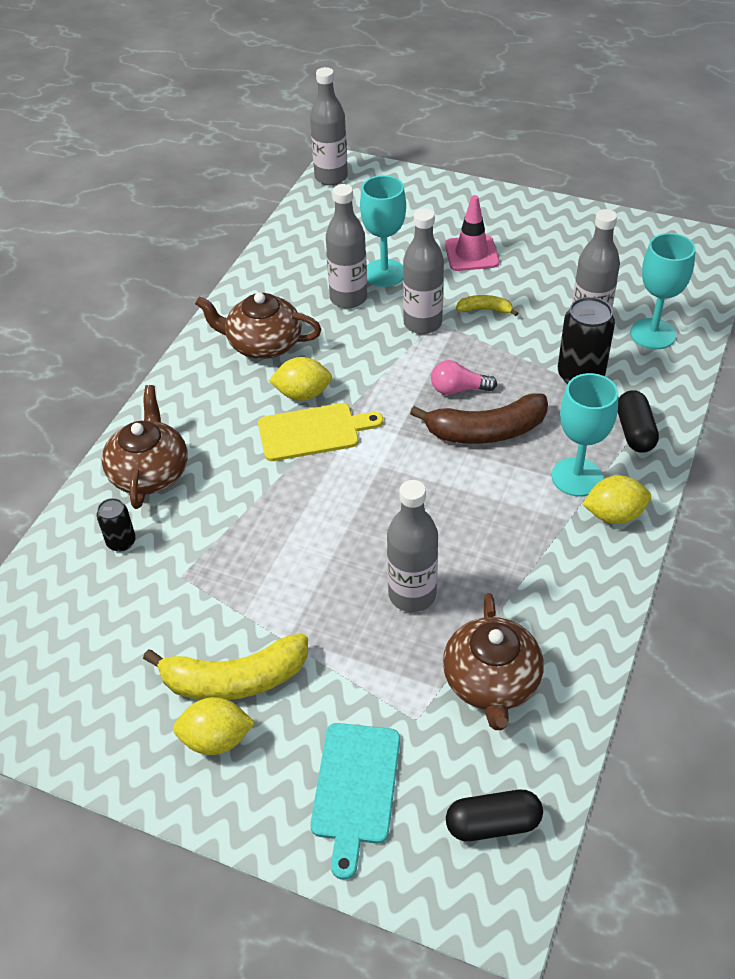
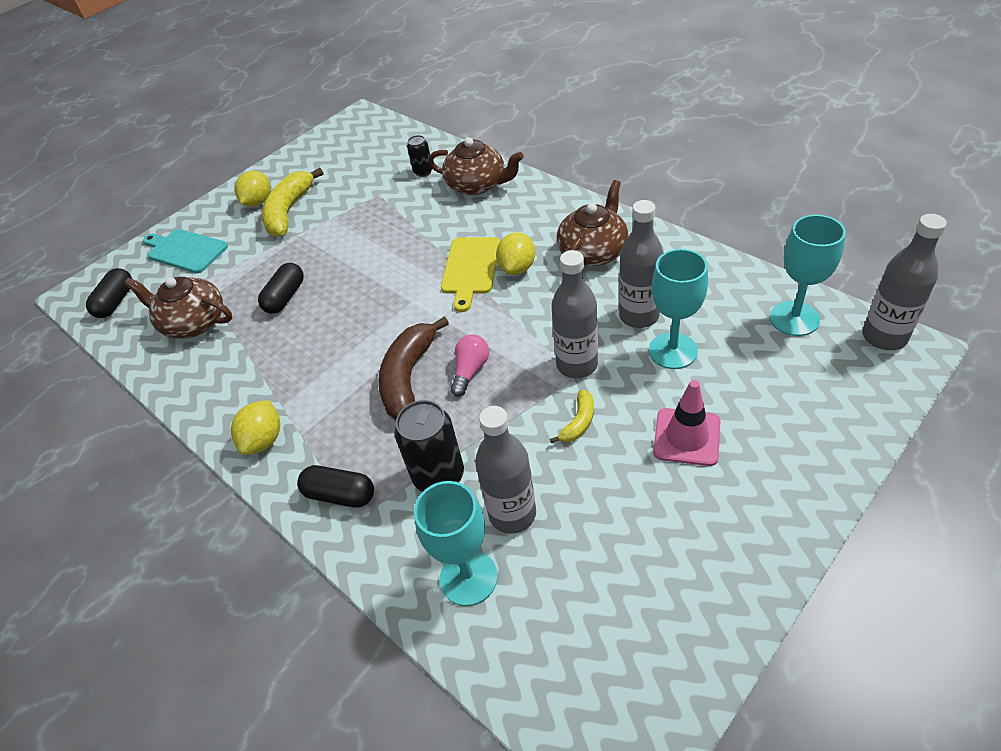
camera: 115 degrees right, 0 degrees up
grey bottle [387,480,438,612] -> black capsule [258,263,304,314]
turquoise goblet [552,373,618,497] -> turquoise goblet moved to [770,215,846,336]

